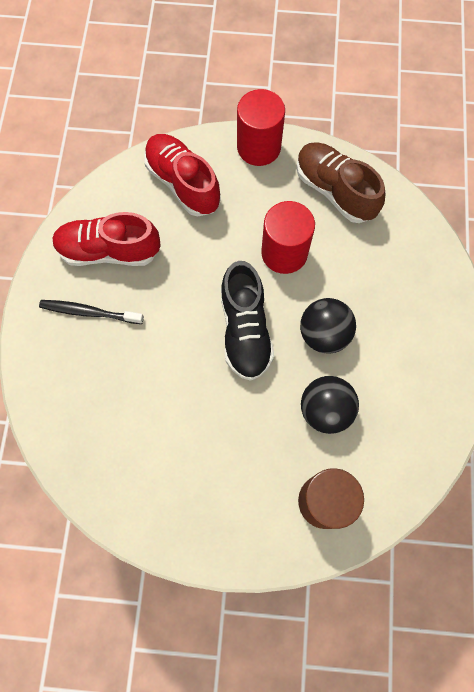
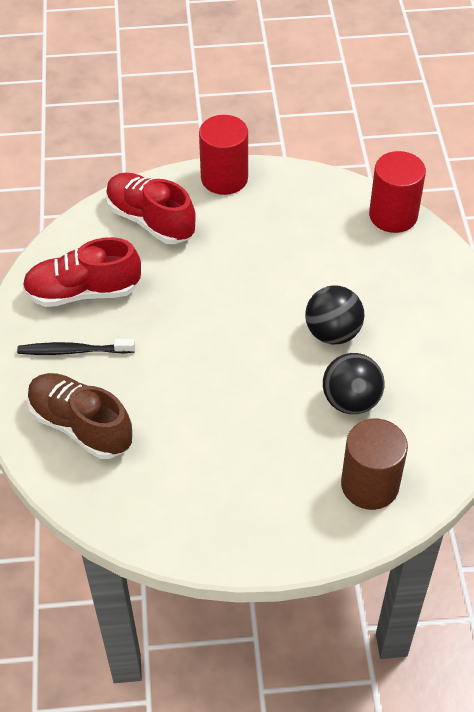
camera: 10 degrees left, 20 degrees down
black shoe [221,261,274,381] -> none
red cylinder [261,201,315,274] -> red cylinder moved to [369,151,426,233]
brown shoe [296,142,385,223] -> brown shoe moved to [27,373,133,459]

